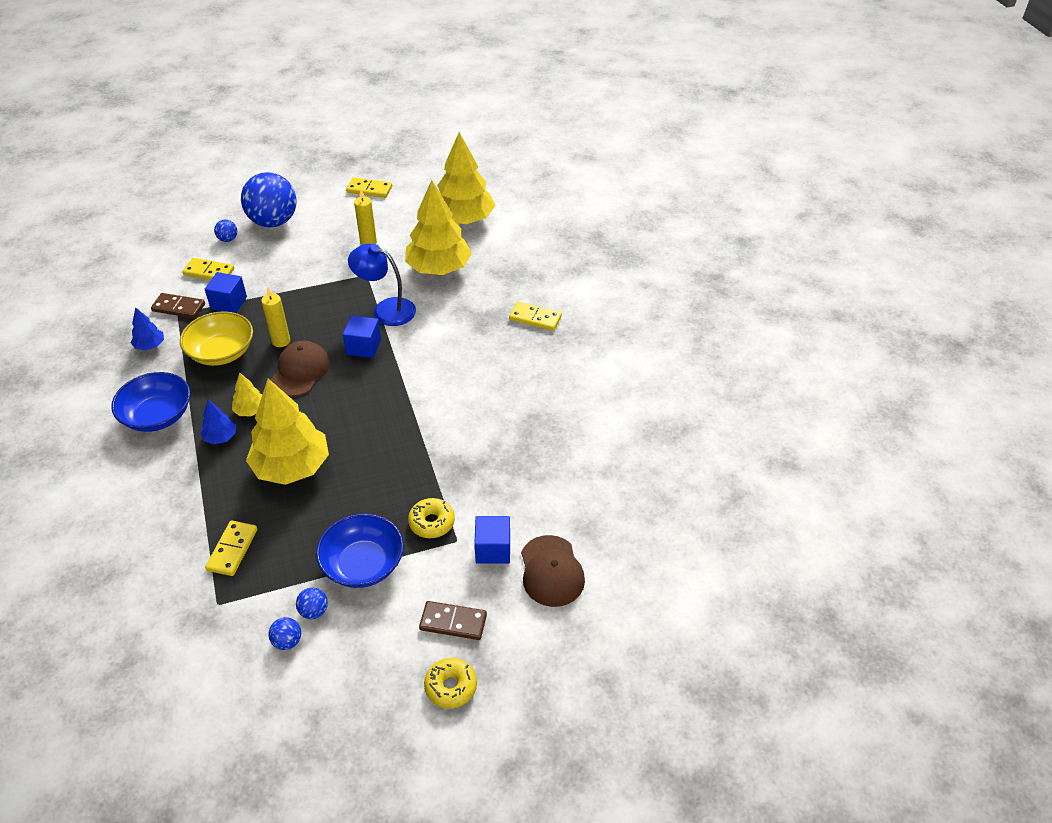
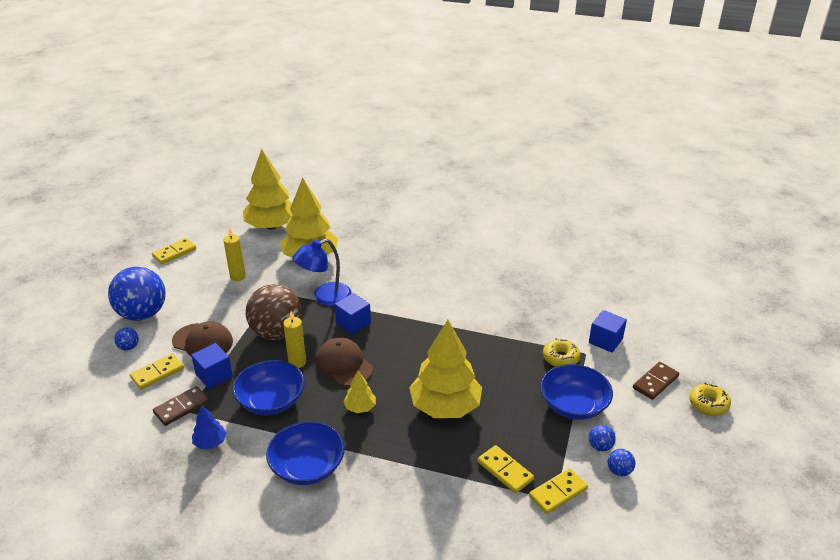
camera: 55 degrees left, 10 degrees down
yellow bowl [180,311,253,366] -> blue bowl [233,360,305,415]
blue tree [200,400,236,445] -> none
yellow domino [509,302,562,331] -> yellow domino moved to [529,468,588,514]
brown cap [521,535,585,607] -> brown cap moved to [172,321,233,356]
none -> brown ball [246,284,302,340]

